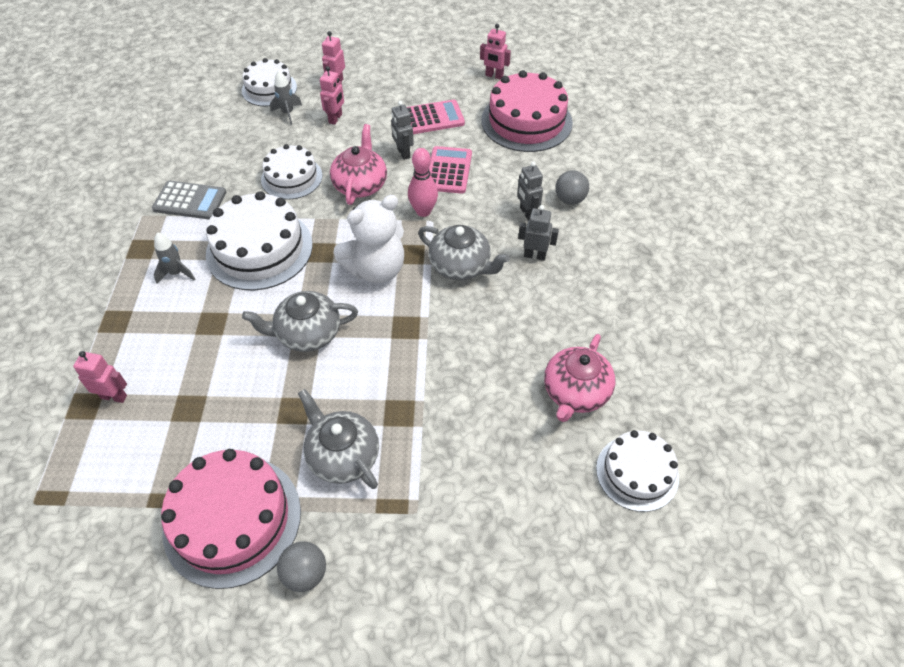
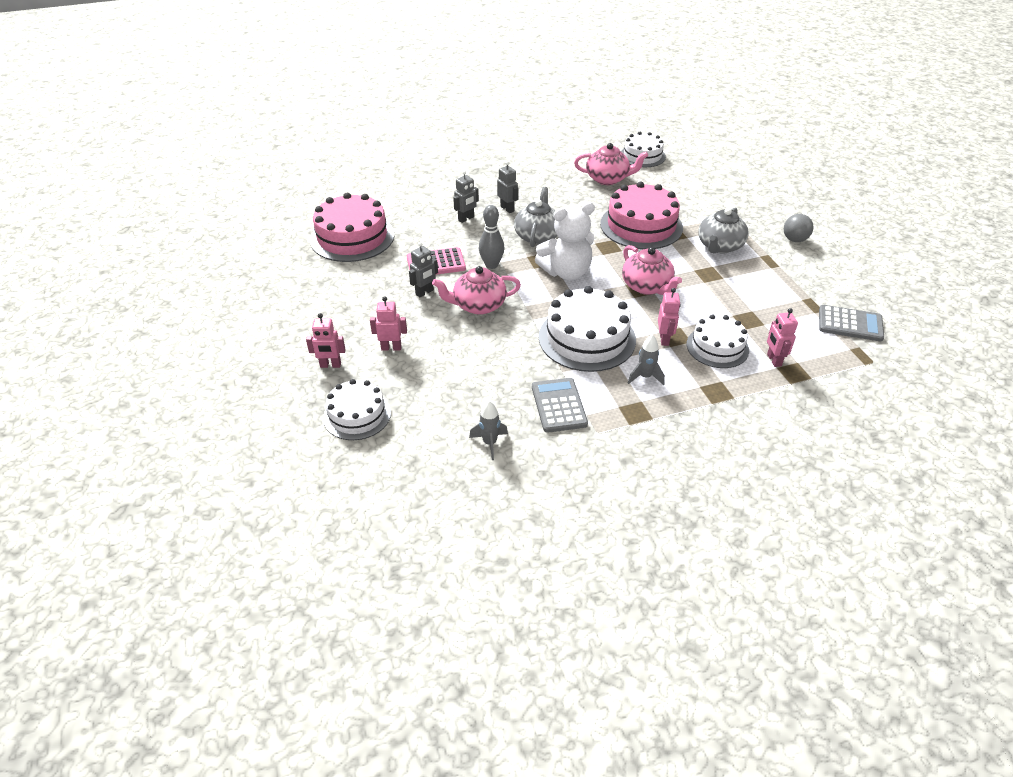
camera: 110 degrees left, 10 degrees down
pink cake [161,449,301,589] -> pink cake moved to [600,182,683,249]
grey teapot [242,291,358,352] -> pink teapot [622,245,682,295]
white cake [261,144,323,200] -> white cake moved to [687,314,749,368]
grey rocket [270,70,302,125] -> grey rocket moved to [469,401,508,460]
white teddy bear [333,195,404,283] -> white teddy bear turned 120 degrees clockwise [535,202,595,280]
pink calculator [407,100,465,134] -> none
pink bowling pin [408,148,438,217] -> grey bowling pin [479,205,504,269]
pink robot [480,24,511,80] -> pink robot moved to [658,288,681,346]
grey robot [518,205,559,261] -> grey robot turned 150 degrees clockwise [497,161,519,213]
grey ball [555,170,589,205] -> none
none -> grey calculator [819,305,884,341]

